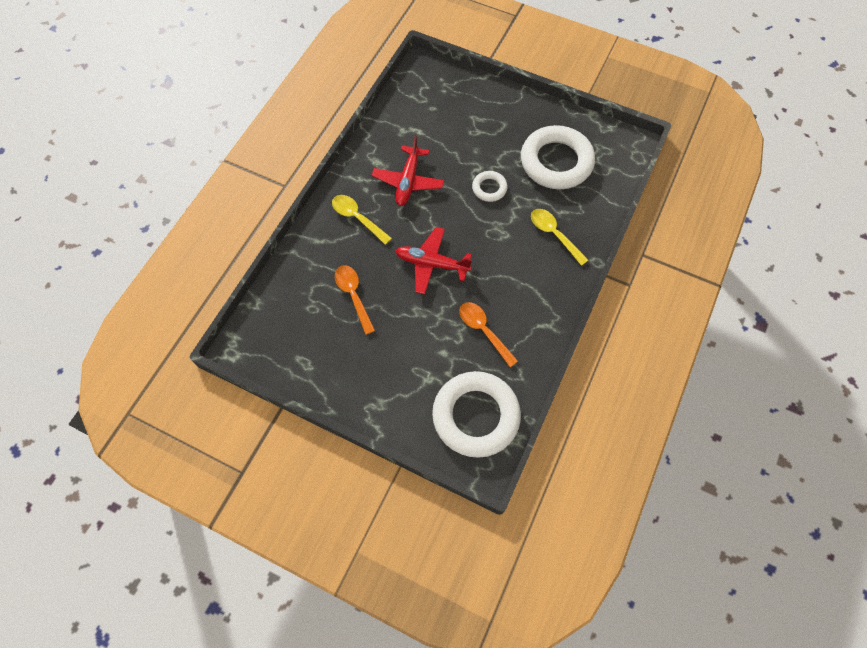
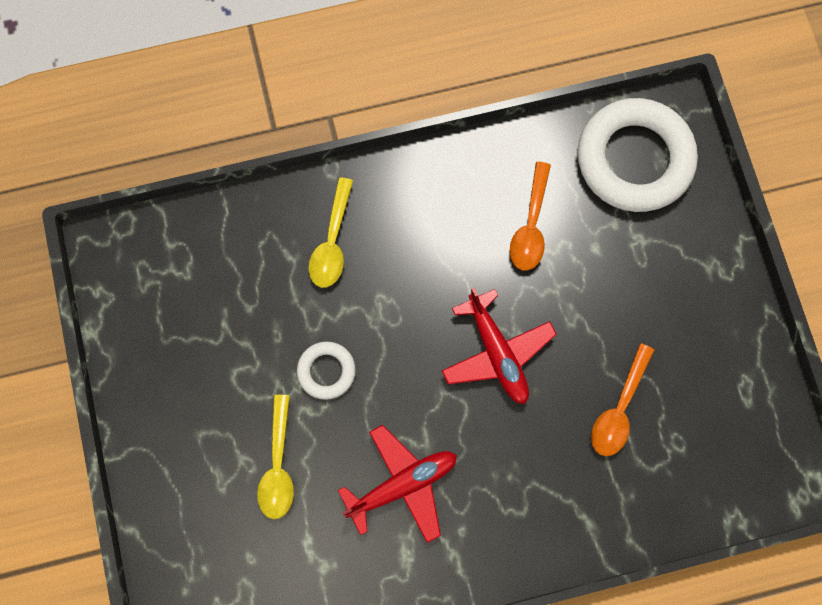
camera: 130 degrees left, 10 degrees up
yellow spoon [332,195,392,245] -> yellow spoon moved to [257,395,294,519]
white ring [521,125,595,189] -> none

